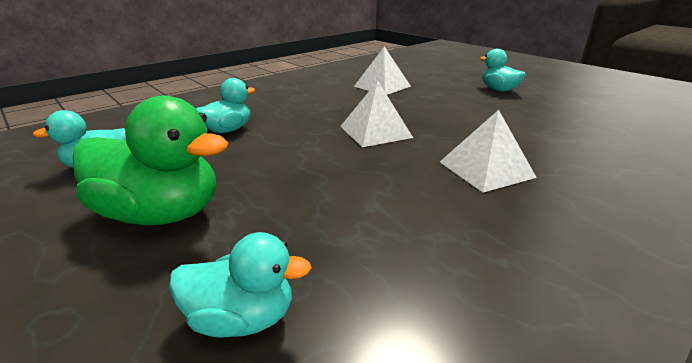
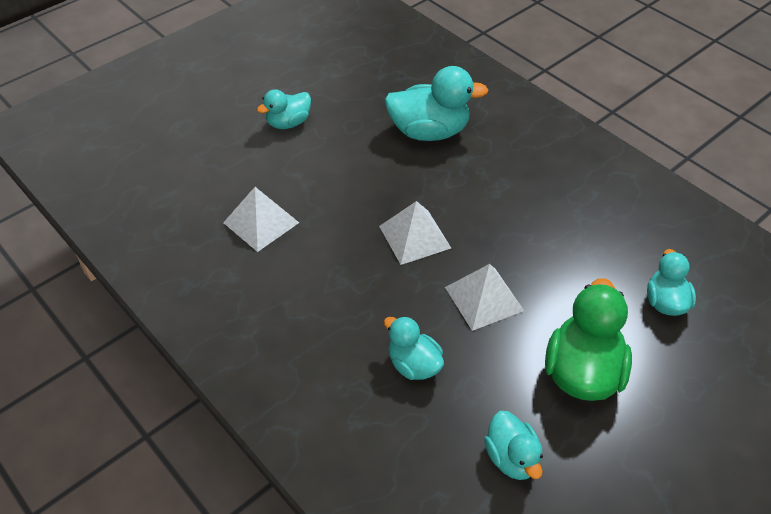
camera: 90 degrees left, 20 degrees up
white pyramid [440,110,537,193] -> white pyramid moved to [445,264,524,331]
none -> turquoise duck [384,66,488,141]

